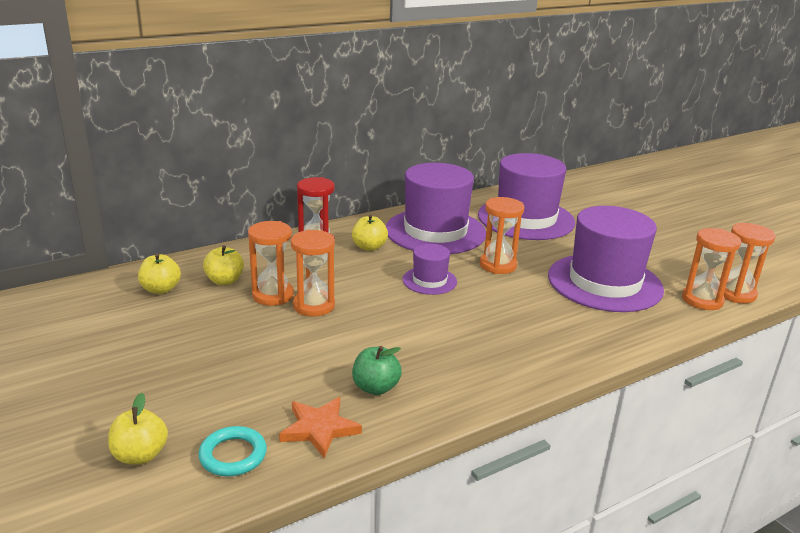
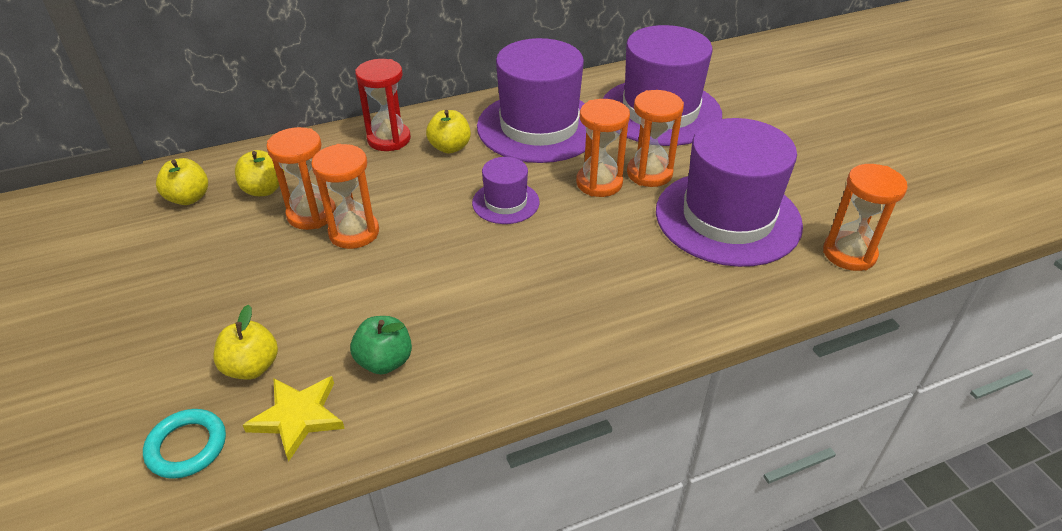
camera: 10 degrees right, 15 degrees up
yellow apple [108,393,168,465] -> yellow apple moved to [213,304,278,380]
orange star [279,397,362,458] -> yellow star [243,376,345,461]
orange hourglass [719,223,776,303] -> orange hourglass moved to [627,90,684,187]

